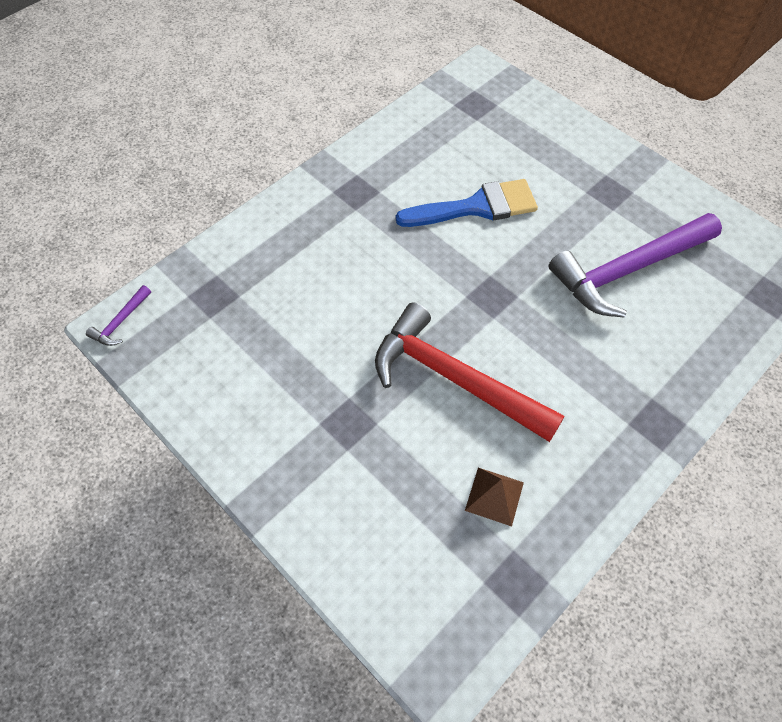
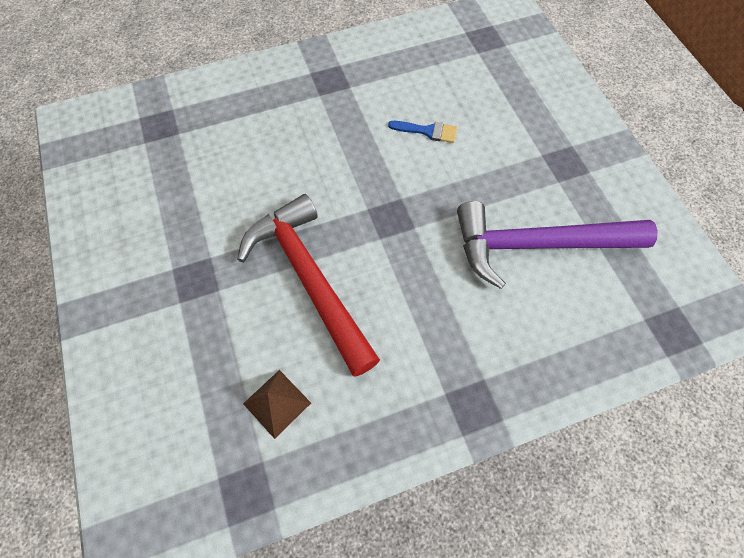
camera: 25 degrees right, 5 degrees up
purple hammer [86,285,151,346] -> none
blue brush [396,179,538,227] -> blue brush [388,121,457,143], size x0.49

